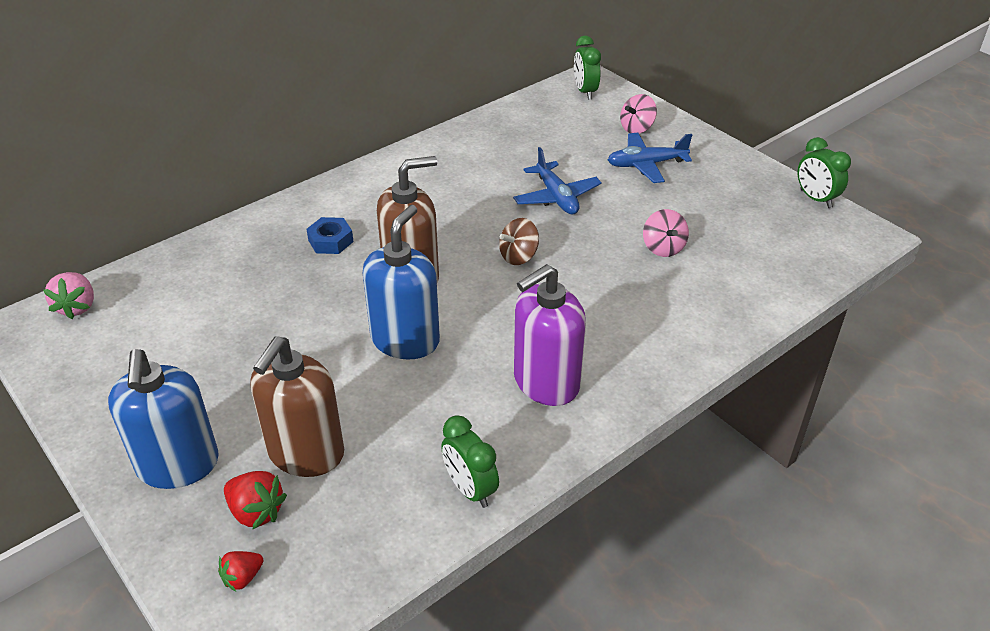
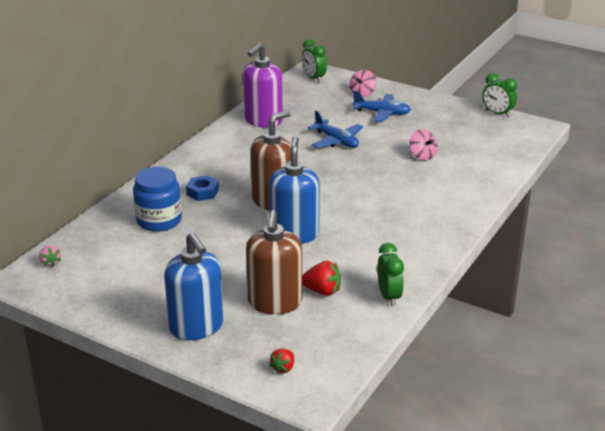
camera: 20 degrees left, 10 degrees down
pink strawberry [43,272,94,319] -> pink strawberry [39,245,62,267], size x0.65
red strawberry [224,471,287,529] -> red strawberry moved to [302,261,341,296]
green clock [441,415,499,508] -> green clock turned 135 degrees counterclockwise [377,243,404,307]
brown spinning top [499,218,539,265] -> none
purple soap dispenser [514,264,586,406] -> purple soap dispenser moved to [243,43,283,128]
blue plane [608,133,692,183] -> blue plane turned 135 degrees counterclockwise [353,91,411,122]
none -> blue jar [133,167,182,232]

